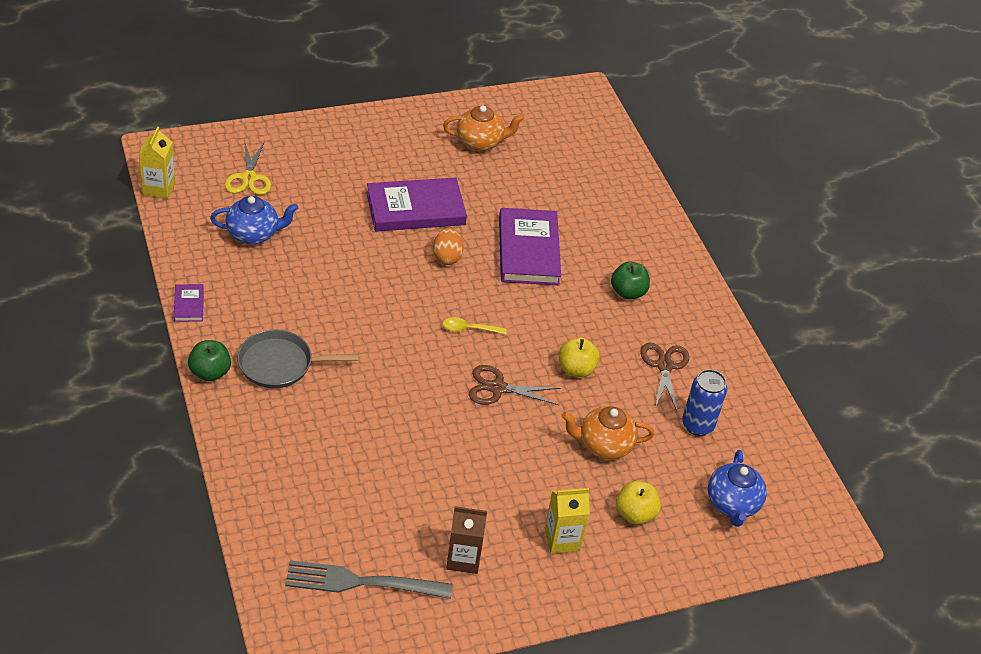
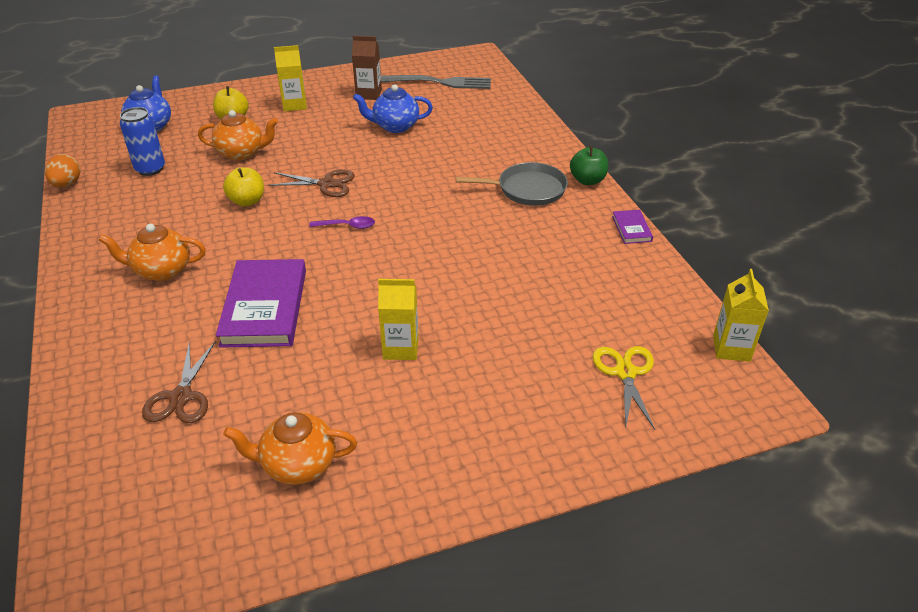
camera: 175 degrees left, 5 degrees down
blue teapot [210,196,298,244] -> blue teapot moved to [353,84,433,133]
purple book [367,177,467,231] -> yellow carton [378,279,419,360]
orange egg [433,228,463,265] -> orange egg moved to [45,154,81,187]
yellow spoon [442,317,507,334] -> purple spoon [309,216,375,229]
green apple [611,261,650,299] -> orange teapot [99,224,206,281]
brown scissors [640,343,689,413] -> brown scissors moved to [142,341,216,423]

